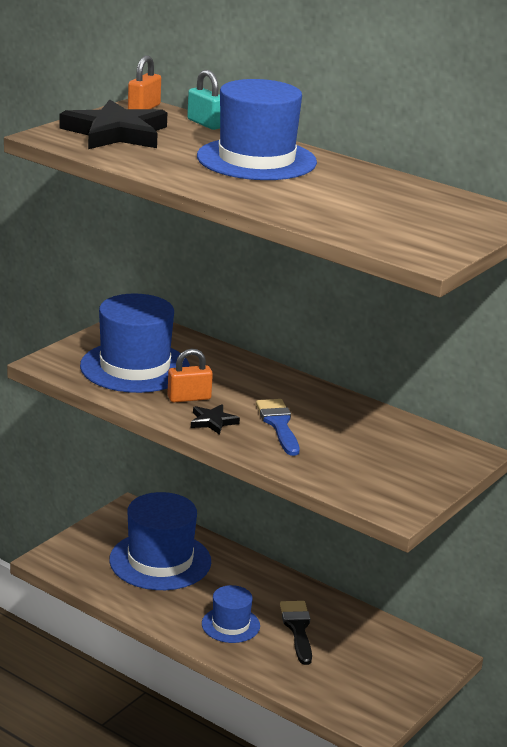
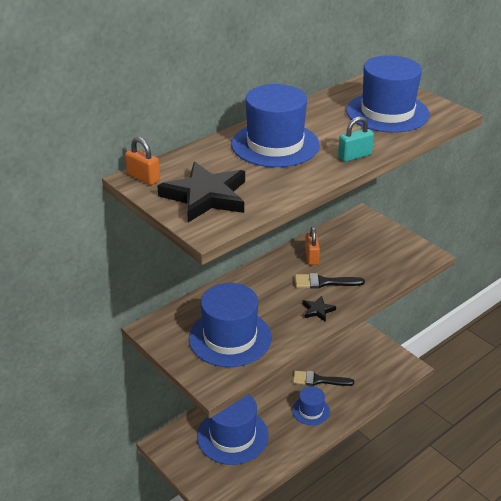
camera: 75 degrees left, 10 degrees up
orange padlock [167,349,213,402] -> orange padlock moved to [305,227,320,265]
turquoise padlock [187,70,220,130] -> turquoise padlock moved to [338,116,374,162]
blue brush [256,399,300,456] -> black brush [295,273,365,289]
none -> blue hat [346,56,430,133]

